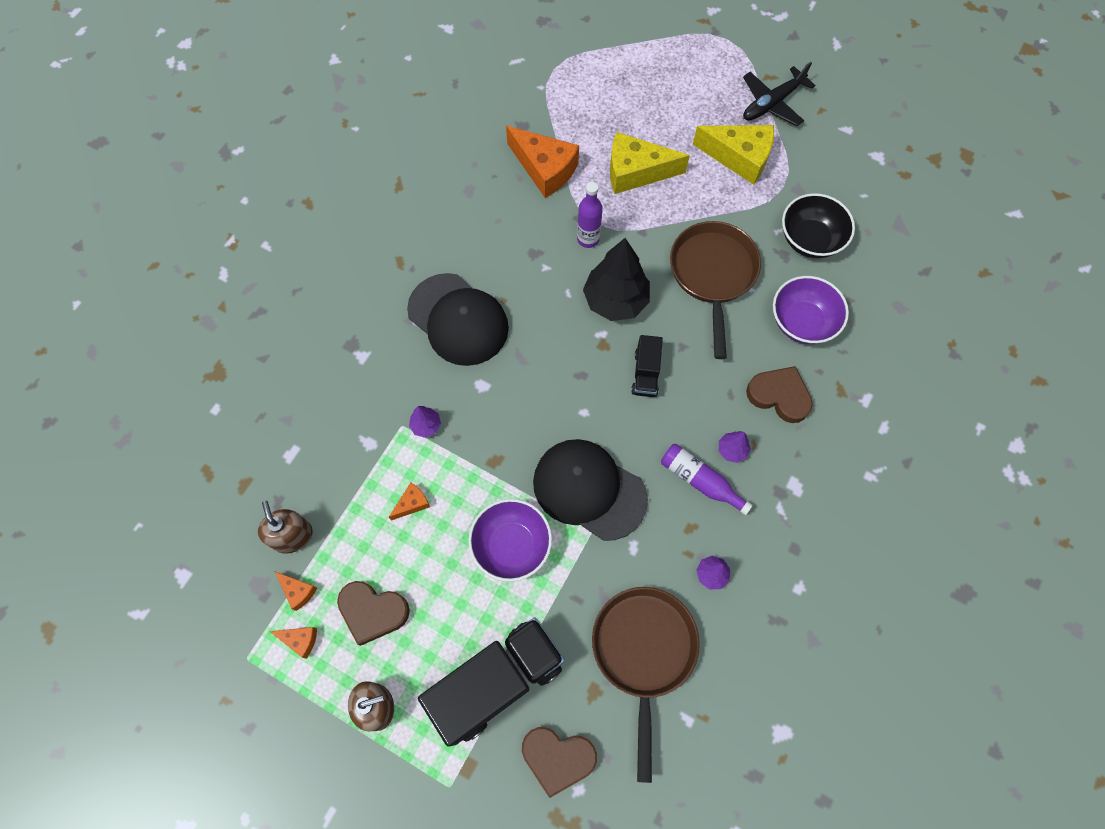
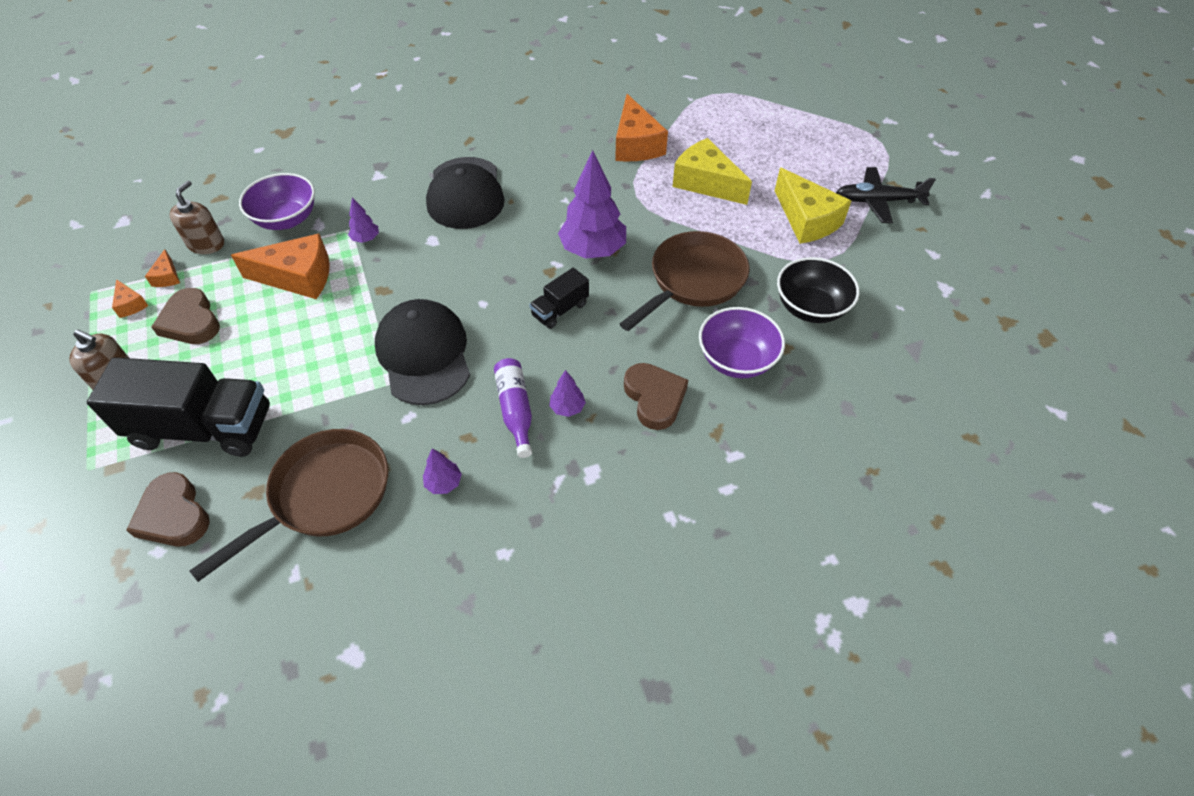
camera: 40 degrees right, 15 degrees down
orange cheese [389,483,430,521] -> orange cheese [231,234,330,299], size x2.18
purple bowl [468,499,552,582] -> purple bowl moved to [239,173,315,230]
purple bottle [577,182,603,248] -> none
black tree [583,238,650,321] -> purple tree [558,150,626,259]

